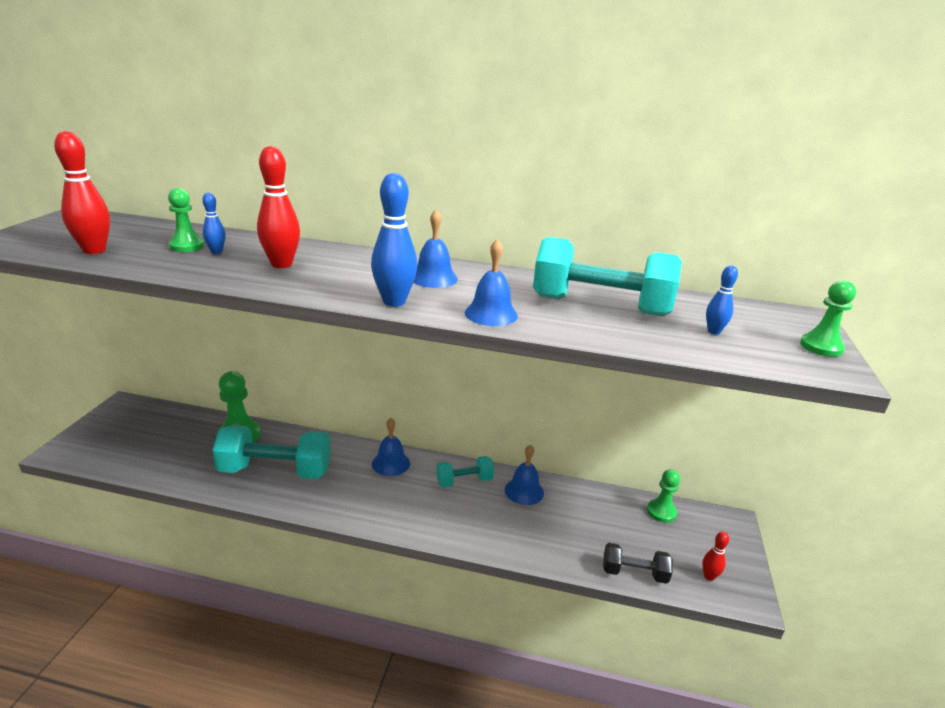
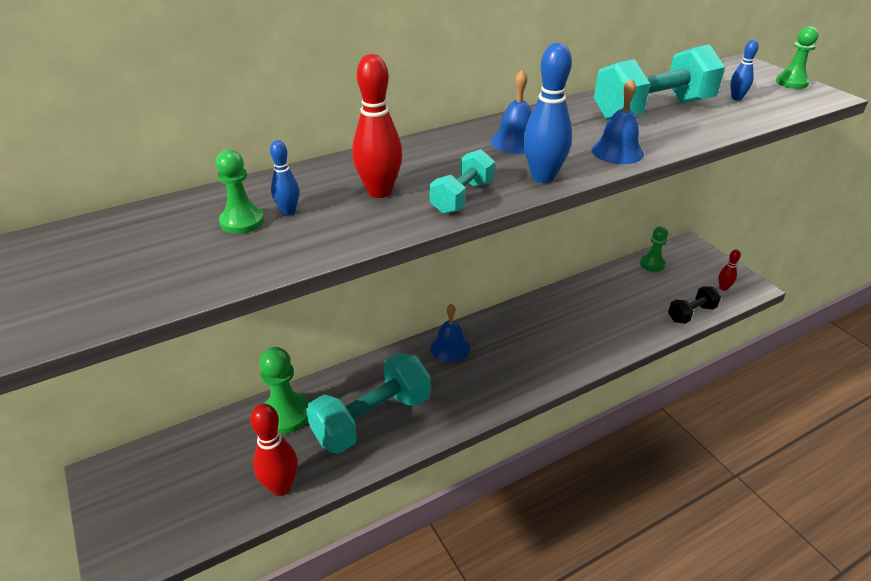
camera: 40 degrees left, 10 degrees up
red bowling pin [54,131,110,254] -> red bowling pin moved to [250,404,298,496]
turquoise dumbbell [436,456,494,487] -> turquoise dumbbell moved to [430,149,495,214]
blue bell [505,445,544,505] -> none

